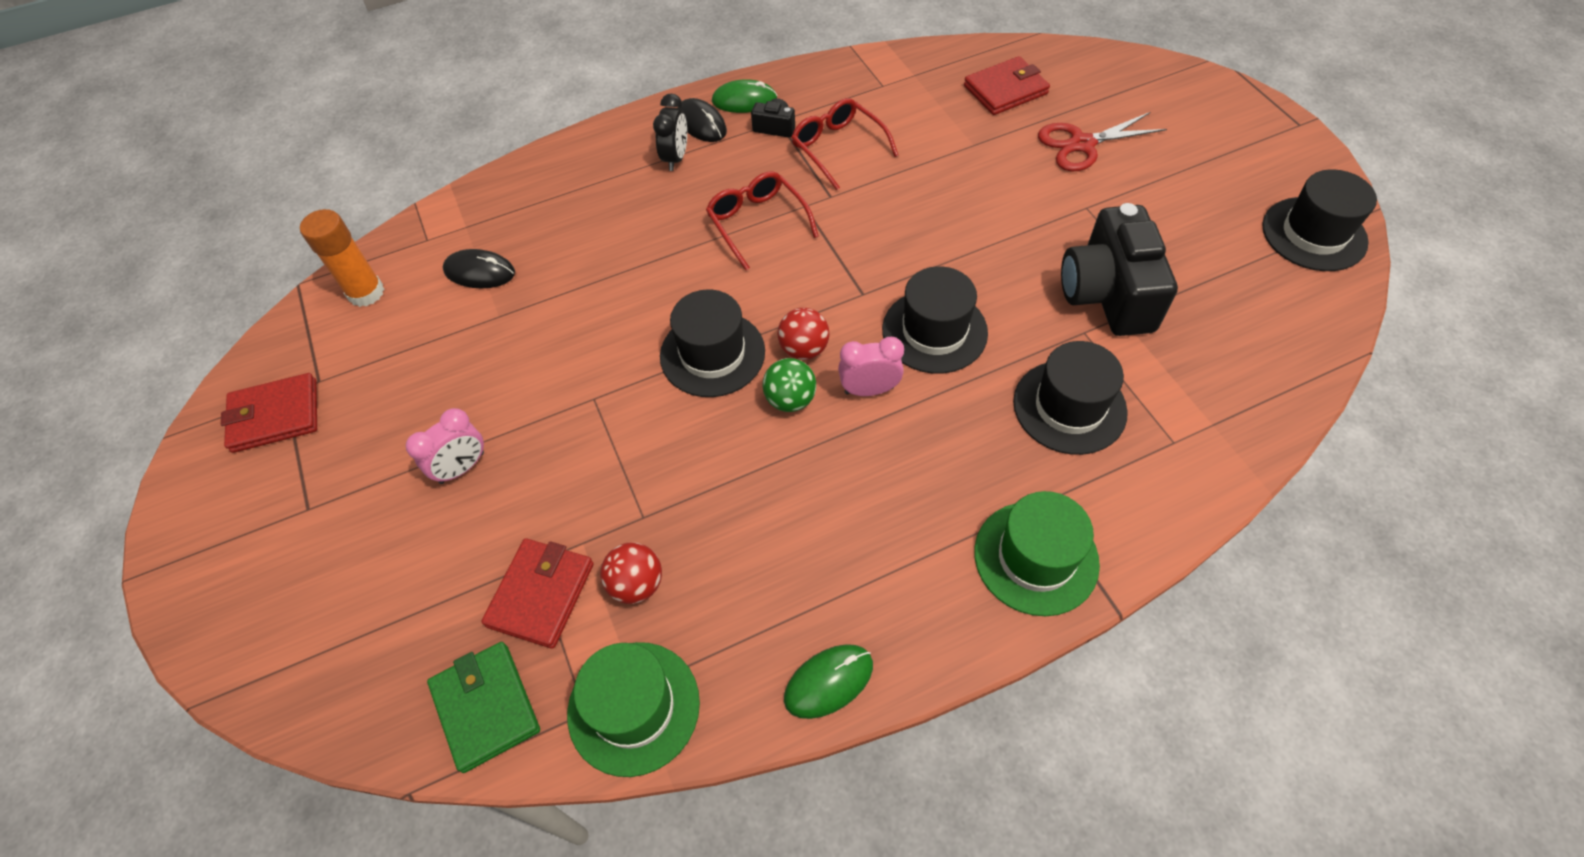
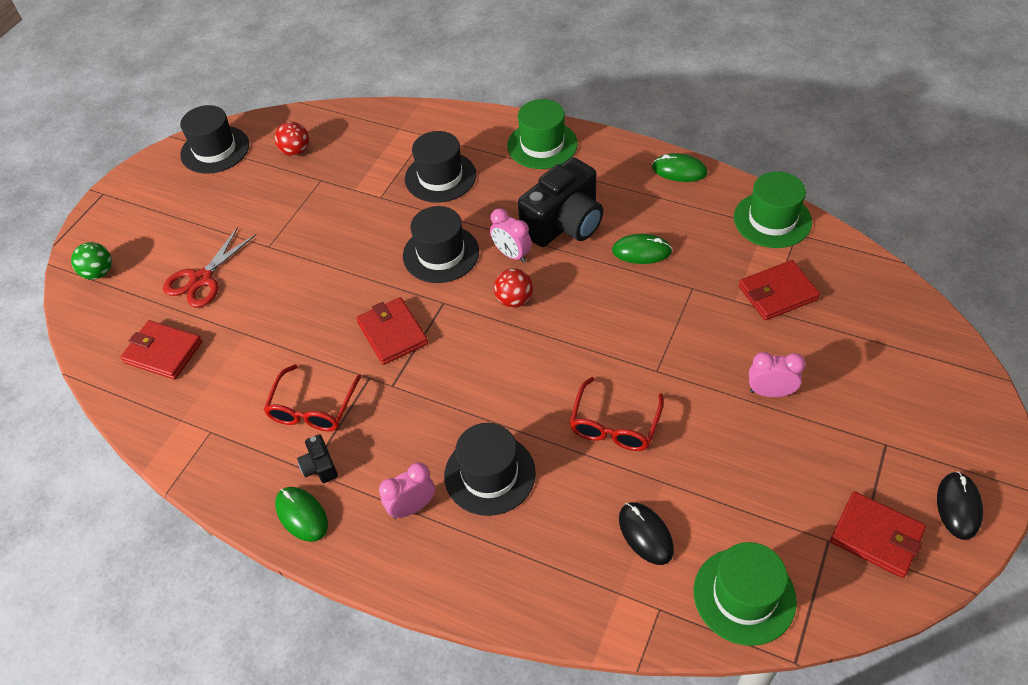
camera: 130 degrees left, 5 degrees down
orange glue stick [300,209,384,307] -> green hat [694,542,797,646]
green wallet [427,642,540,773] -> none
red ball [600,543,662,604] -> red ball moved to [275,122,309,156]
black clock [653,94,687,171] -> pink clock [379,463,435,519]
black hat [660,289,765,397] -> black hat moved to [444,423,536,516]
black mouse [678,98,727,142] -> black mouse moved to [937,472,983,540]
red glasses [706,171,819,270] -> red glasses moved to [569,377,664,451]
green ball [763,358,816,412] -> green ball moved to [71,242,112,280]
red scissors [1038,112,1167,171] -> red scissors turned 90 degrees clockwise [163,227,256,307]
black camera [1061,203,1178,336] -> black camera moved to [518,157,603,247]
none -> red wallet [356,297,428,365]
none -> green mouse [612,234,672,264]

